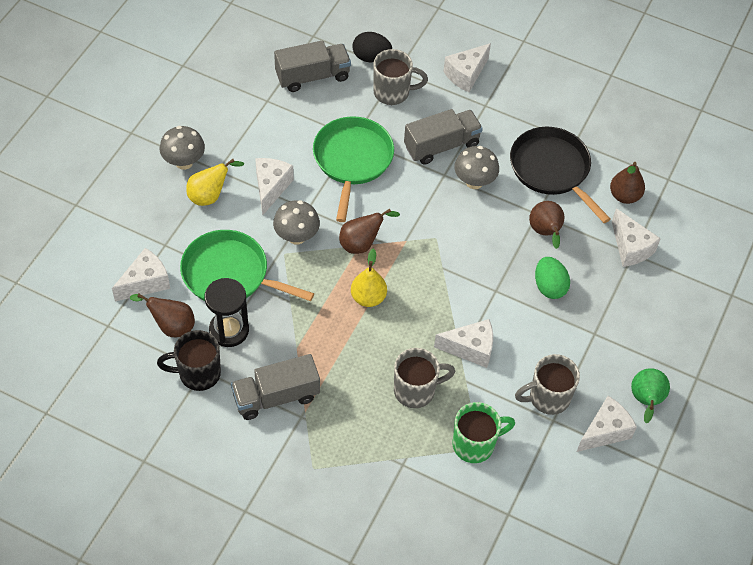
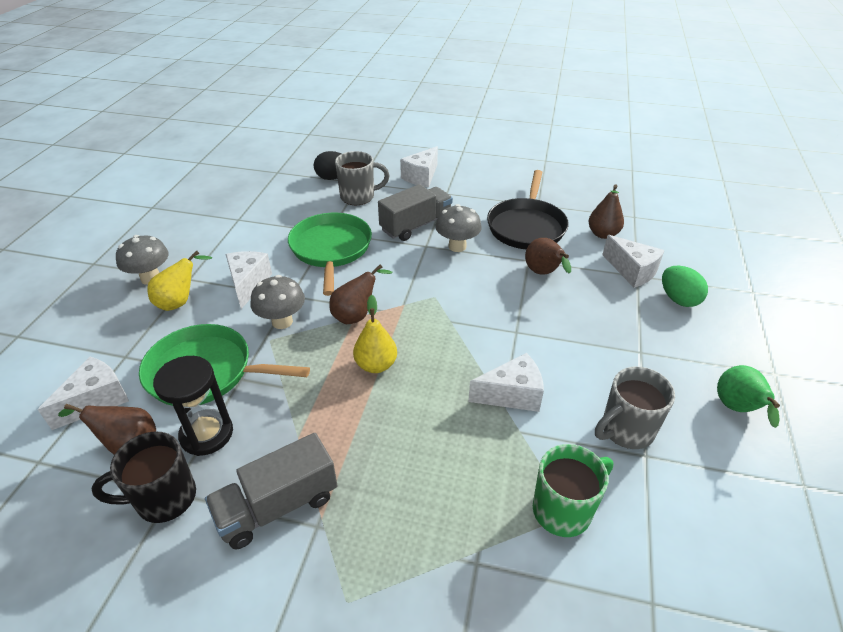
camera: 10 degrees left, 15 degrees down
grey truck [274,40,351,92] -> none
grey mug [394,348,456,408] -> none
black pan [510,127,611,223] -> black pan turned 120 degrees counterclockwise [487,170,569,249]
green egg [535,257,570,299] -> green egg moved to [662,266,708,307]
white cheese [577,396,637,452] -> none

